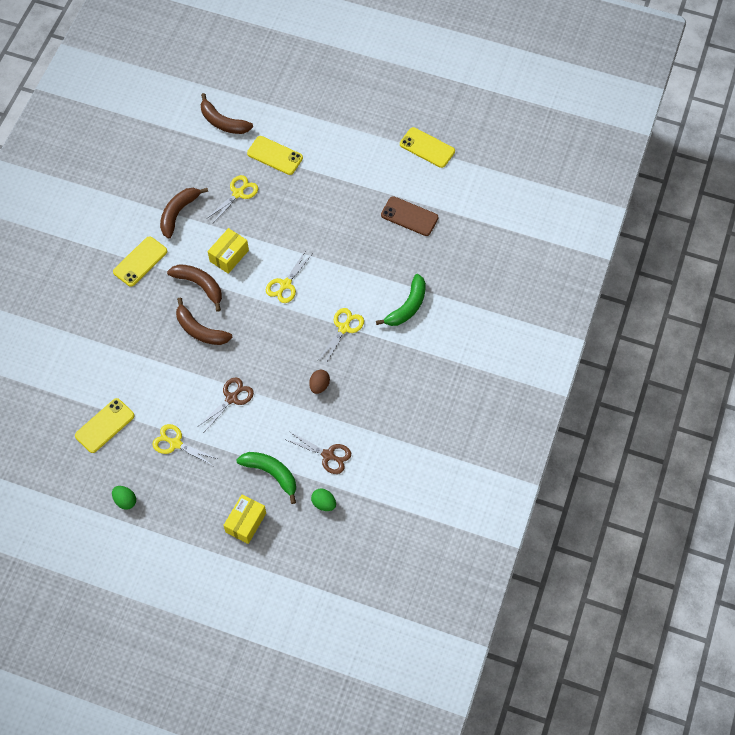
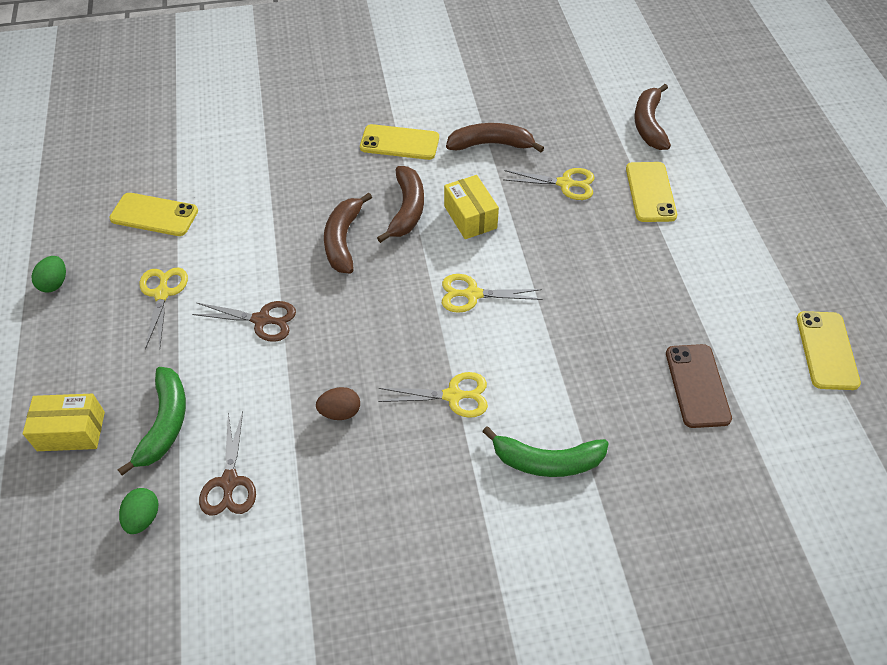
camera: 60 degrees right, 10 degrees down
yellow box [208,228,249,274] -> yellow box turned 60 degrees clockwise [444,175,499,239]

